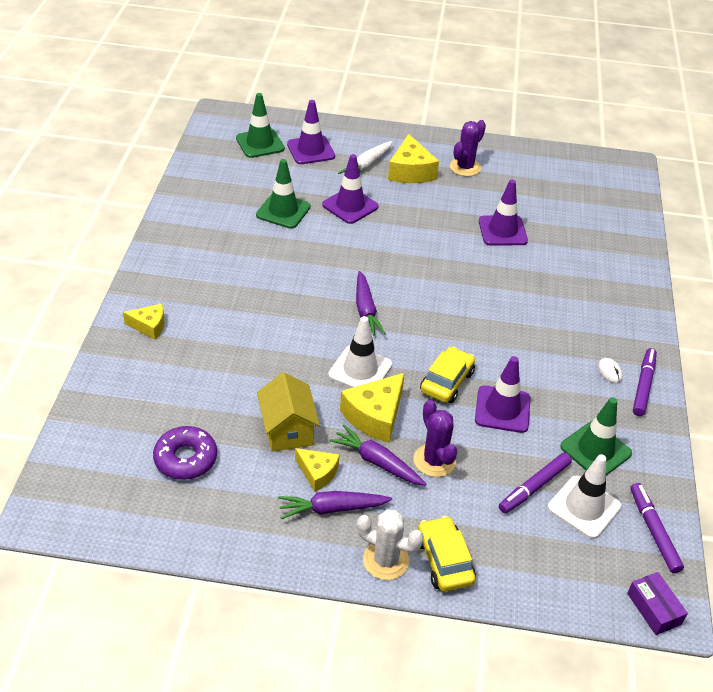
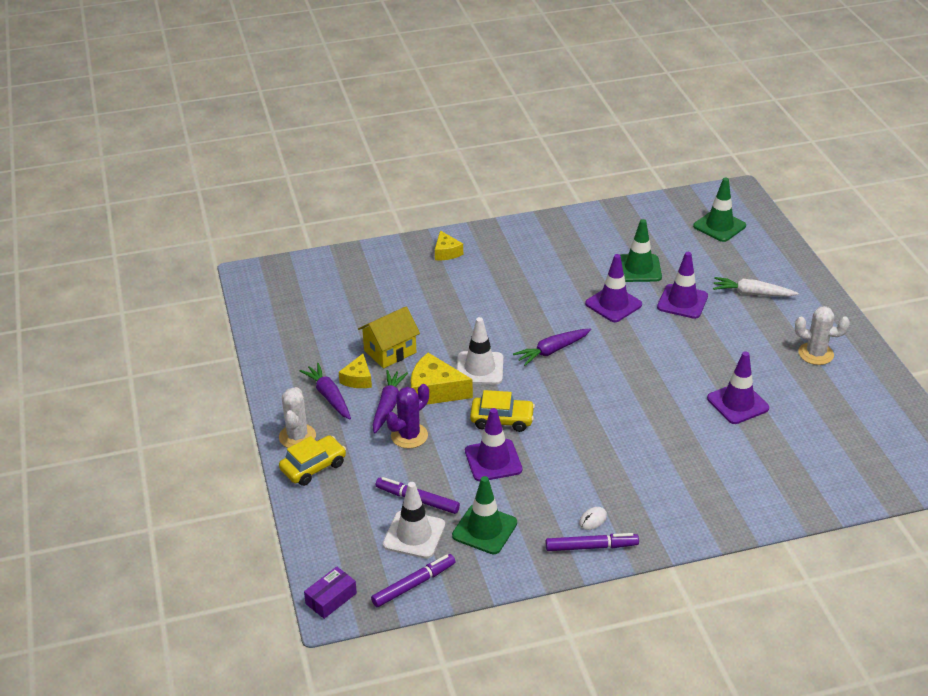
camera: 70 degrees right, 5 degrees down
purple donut [153,426,217,480] -> none
purple traffic cone [287,100,335,164] -> purple traffic cone moved to [585,254,642,322]
yellow cheese [388,134,439,183] -> none
purple cactus [450,120,486,176] -> white cactus [795,306,850,365]

